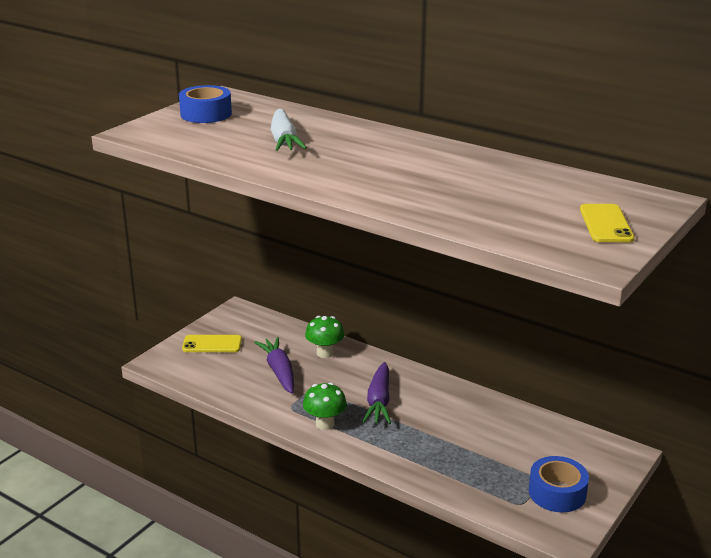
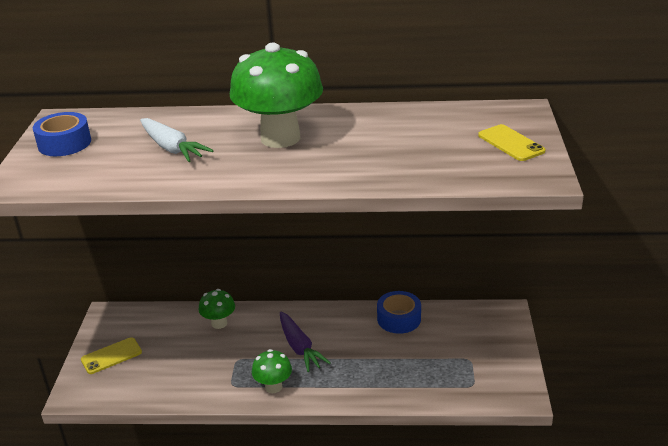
camera: 30 degrees left, 5 degrees up
purple carrot [254,337,294,394] -> none
blue tape [529,456,589,512] -> blue tape moved to [377,291,421,334]
none -> green mushroom [230,43,323,148]

